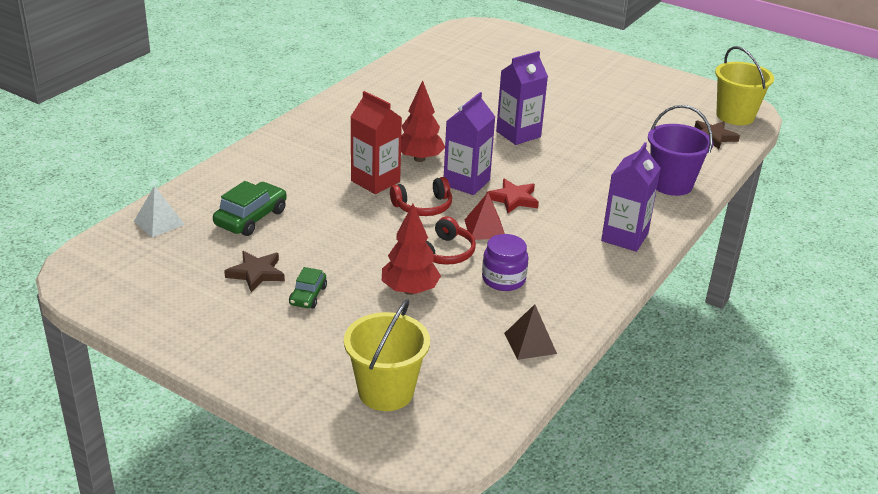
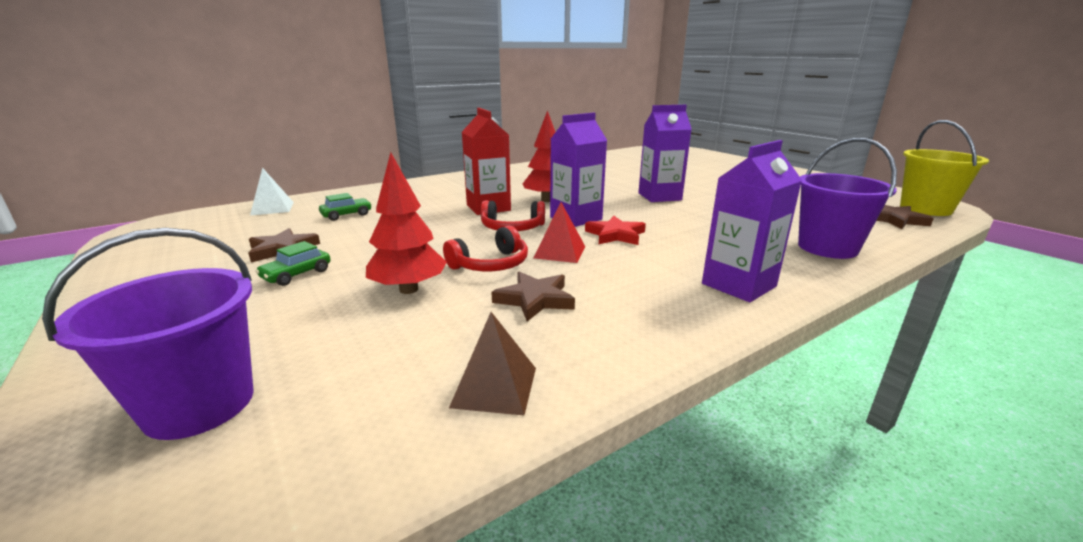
camera: 25 degrees right, 10 degrees down
green car [213,181,287,236] -> green car [319,193,372,221], size x0.60
yellow bucket [344,299,430,411] -> purple bucket [42,228,254,440]
purple jar [482,234,528,291] -> brown star [491,272,575,321]

